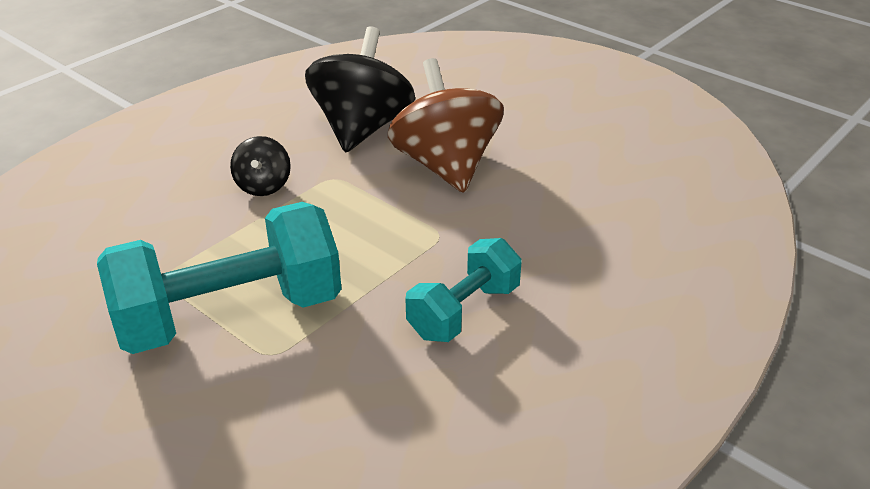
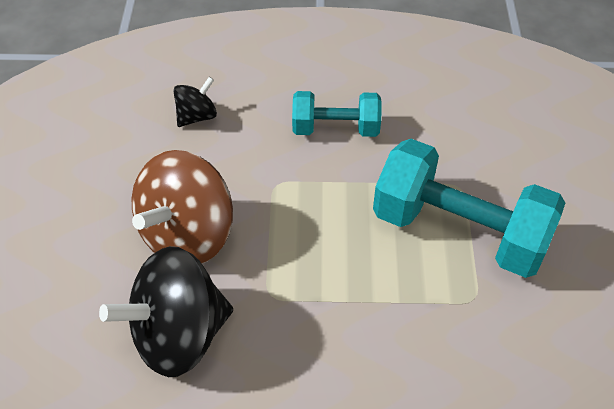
camera: 130 degrees left, 15 degrees up
black spinning top [230,136,291,196] -> black spinning top moved to [174,77,217,127]

